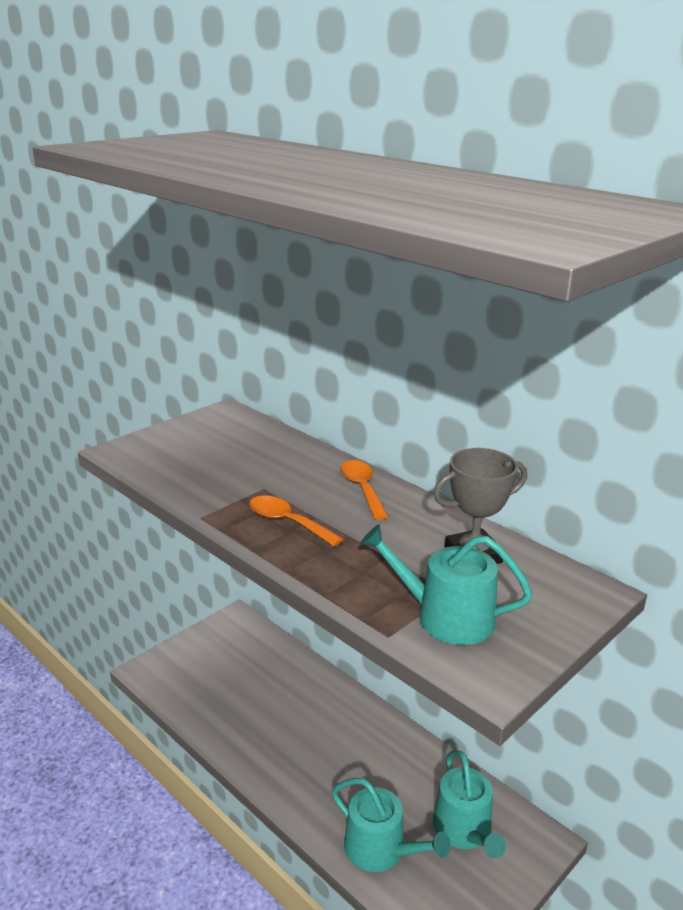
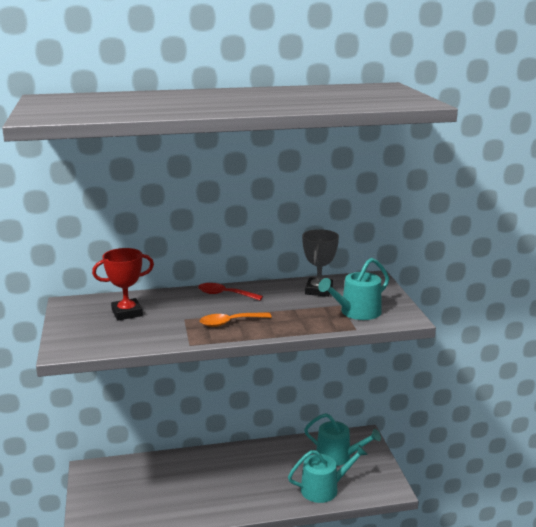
camera: 55 degrees left, 5 degrees down
orange spoon [340,460,389,520] -> red spoon [198,283,263,300]
none -> red trophy [92,248,154,321]

